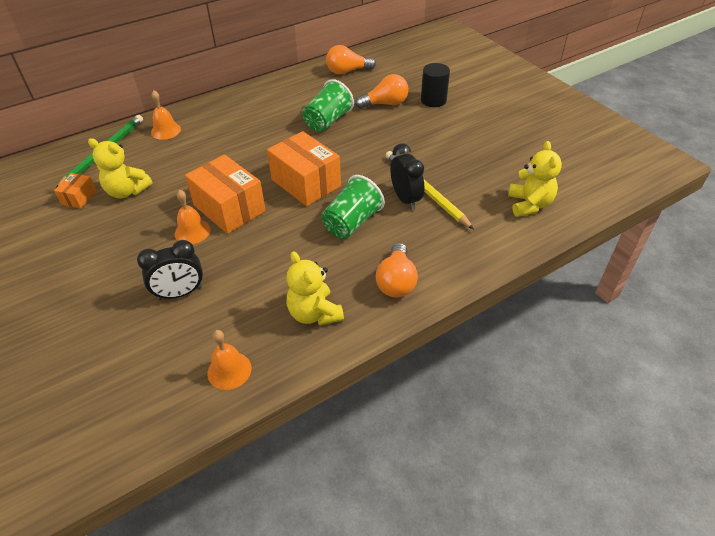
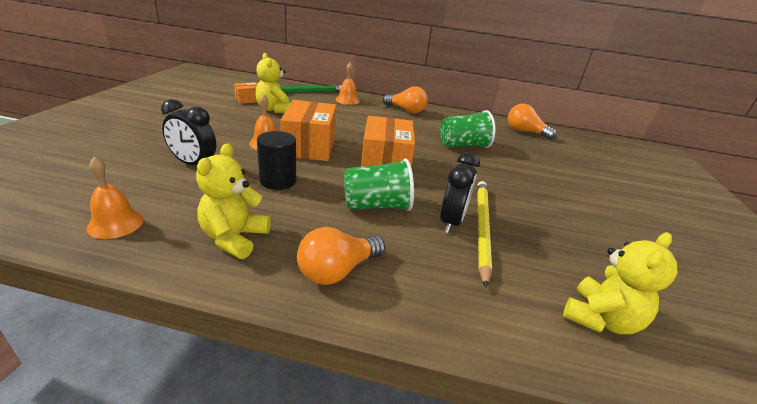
camera: 40 degrees right, 15 degrees down
orange light bulb [355,74,409,109] -> orange light bulb moved to [383,86,428,114]
black cylinder [421,63,450,107] -> black cylinder moved to [257,131,296,190]

